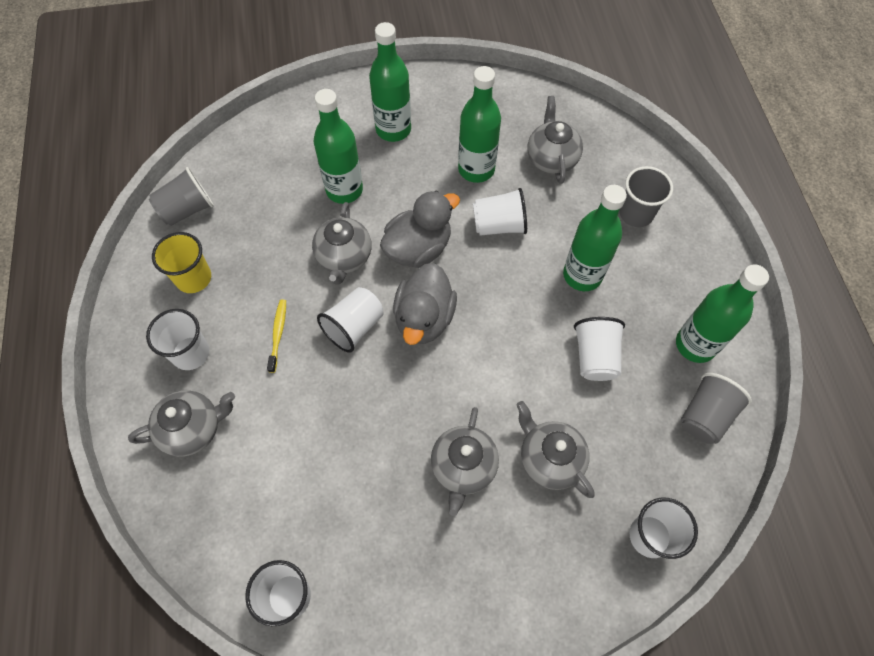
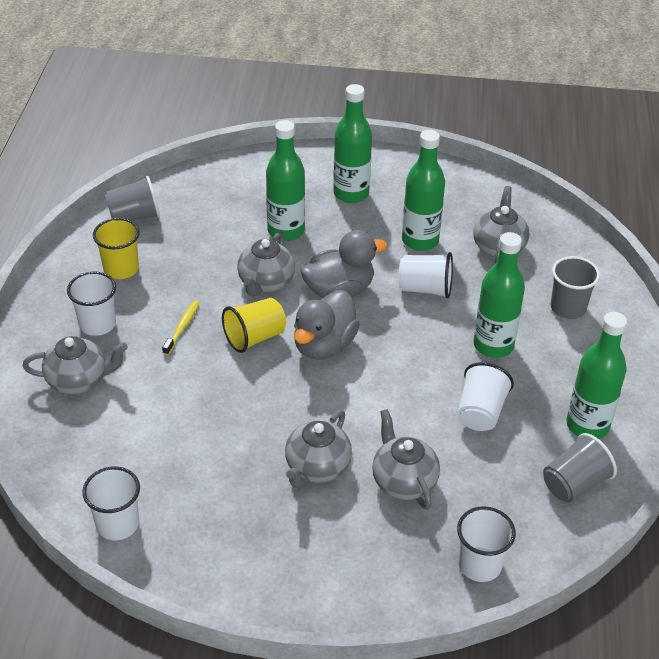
camera: 15 degrees right, 20 degrees down
white cup [317,287,384,352] -> yellow cup [222,298,286,353]

